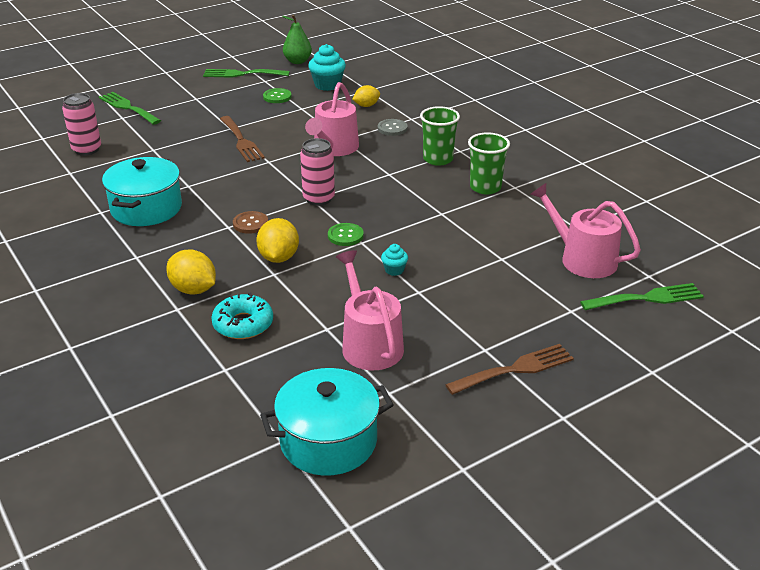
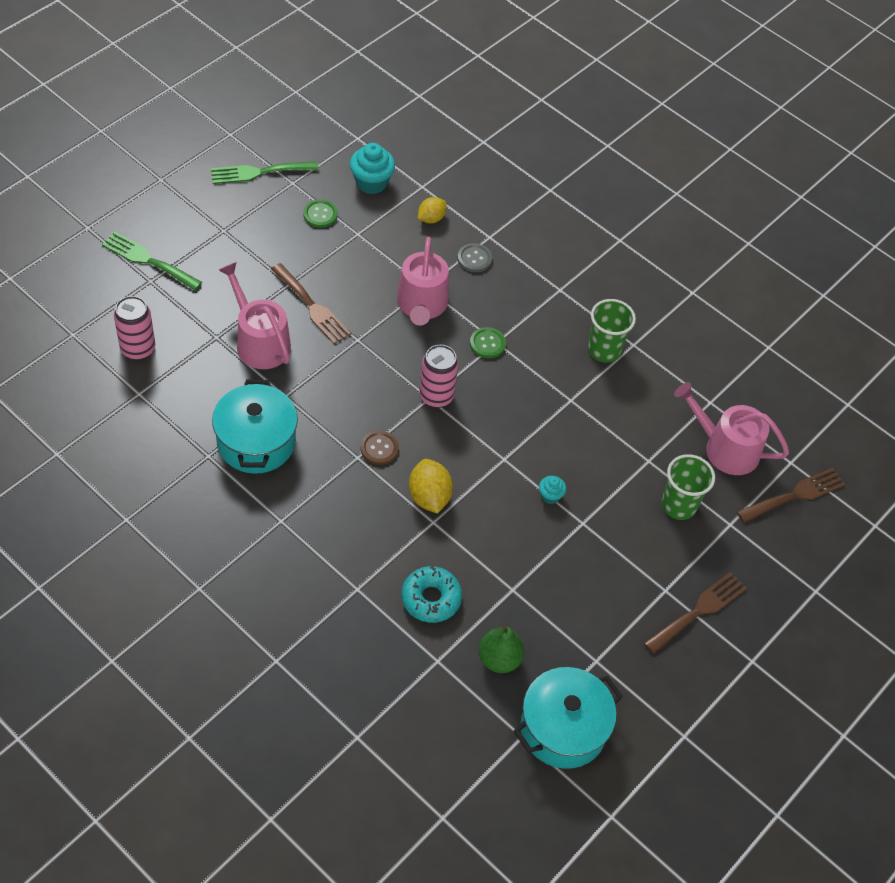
camera: 20 degrees left, 20 degrees up
yellow lemon [166,250,216,295] -> none
green pear [282,15,312,64] -> green pear moved to [479,625,525,673]
green button [328,223,364,246] -> green button moved to [470,327,506,358]
pink watering can [336,250,404,370] -> pink watering can moved to [219,262,291,369]
green cup [420,106,460,166] -> green cup moved to [661,454,715,520]
green fork [580,283,704,310] -> brown fork [737,468,845,523]

